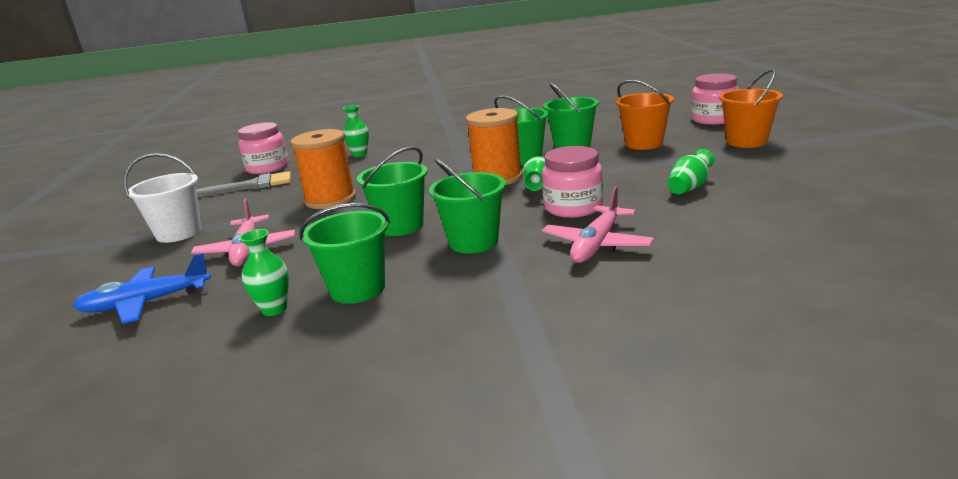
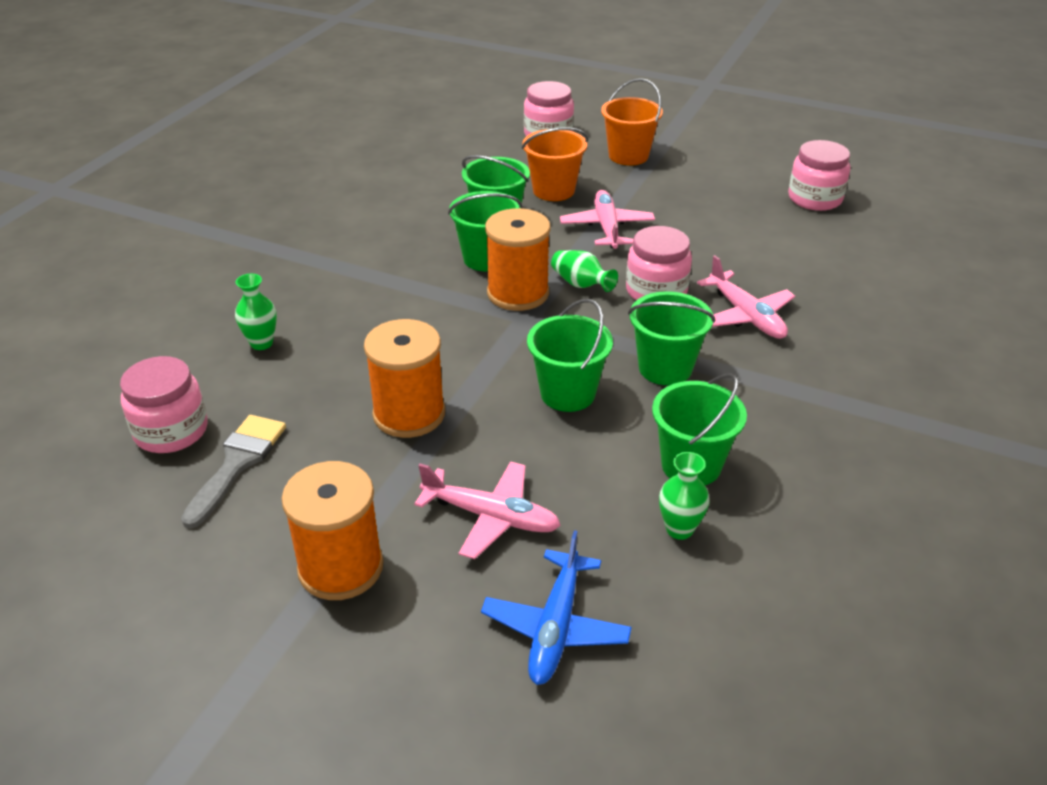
camera: 60 degrees left, 15 degrees up
white bucket [124,153,201,243] -> orange spool [281,461,383,600]
green vase [668,149,714,194] -> none
none -> pink plane [560,190,655,249]
none -> pink jar [788,140,850,211]

